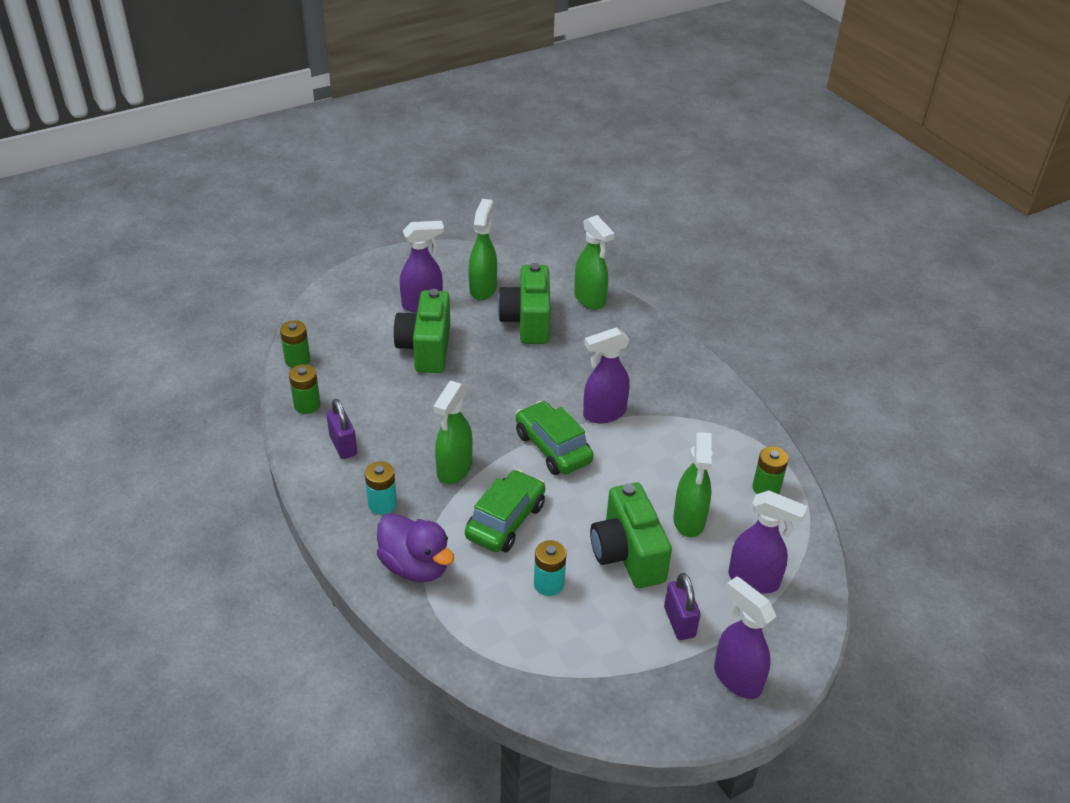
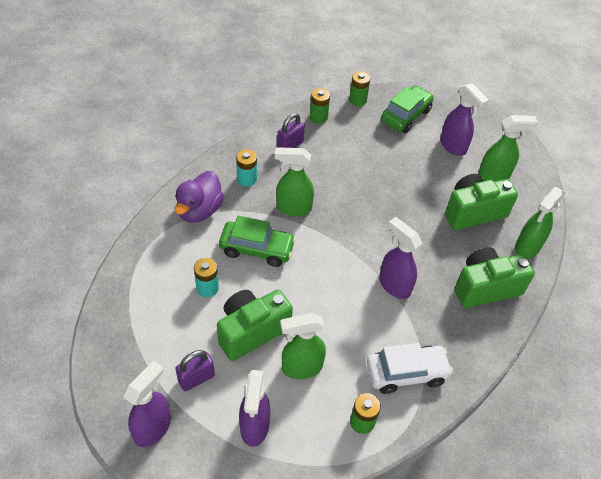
camera: 70 degrees right, 10 degrees up
green camera [393,289,450,373] -> green camera moved to [454,247,535,308]
green car [516,401,594,475] -> green car moved to [381,86,434,133]
none -> white car [367,343,453,394]

